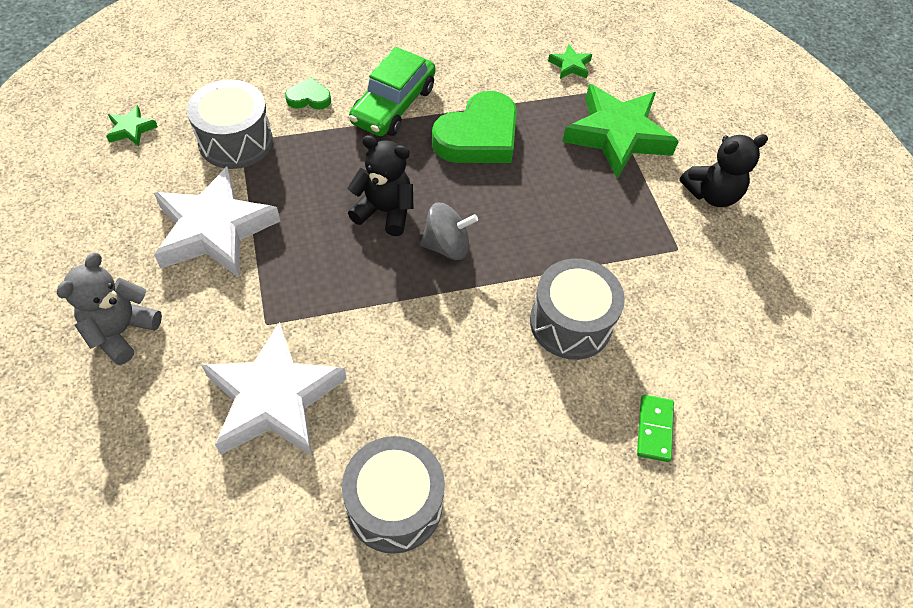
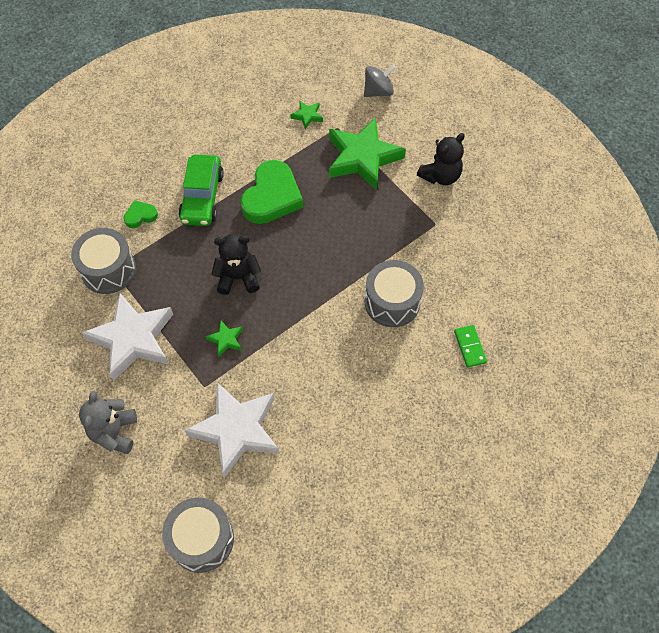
camera: 20 degrees left, 5 degrees up
green star [106,105,158,146] -> green star moved to [205,320,243,356]
grey drum [342,436,445,554] -> grey drum moved to [162,498,234,573]
grey spinning top [420,203,478,260] -> grey spinning top moved to [364,64,396,97]

